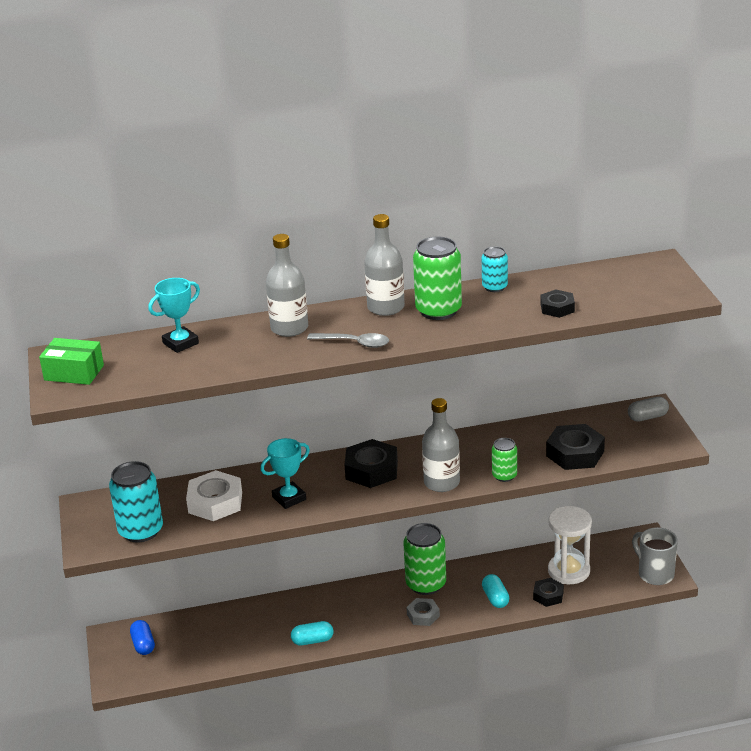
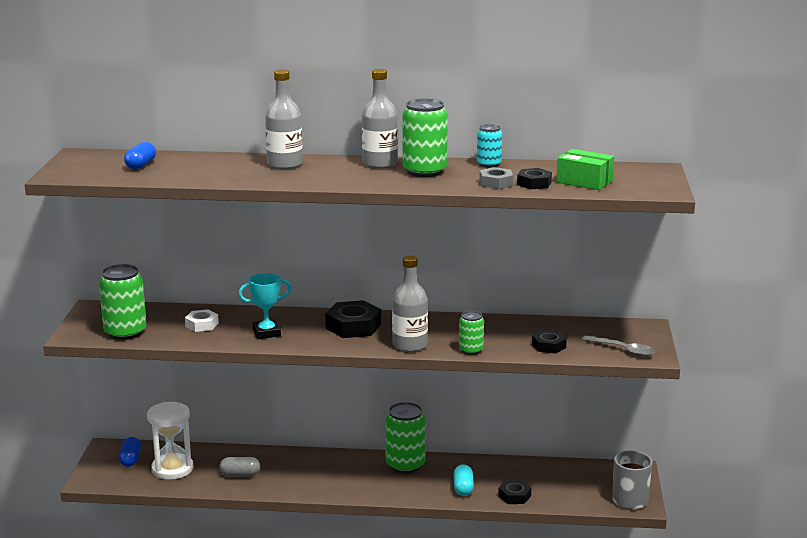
camera: 15 degrees right, 10 degrees down
green box [39,338,104,385] -> green box moved to [557,149,614,190]
turquoise can [109,461,163,543] -> green can [99,264,146,340]
turquoise trophy [149,278,200,353] -> none
white nut [186,470,242,521] -> white nut [185,309,219,332], size x0.59
turquoise capsule [291,621,334,645] -> none
grey spoon [307,333,389,348] -> grey spoon moved to [581,336,655,357]
grey nut [406,598,440,626] -> grey nut moved to [479,167,513,189]
black nut [546,424,605,470] -> black nut [532,330,567,354], size x0.59
white hourglass [548,506,592,584] -> white hourglass moved to [147,402,193,480]
grey capsule [628,397,669,422] -> grey capsule moved to [219,457,260,477]
none -> blue capsule [124,142,156,170]

